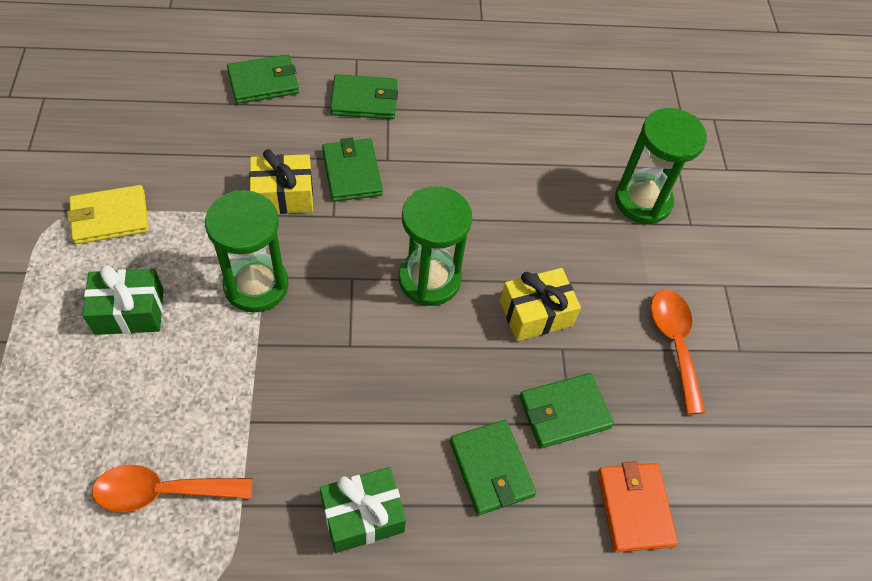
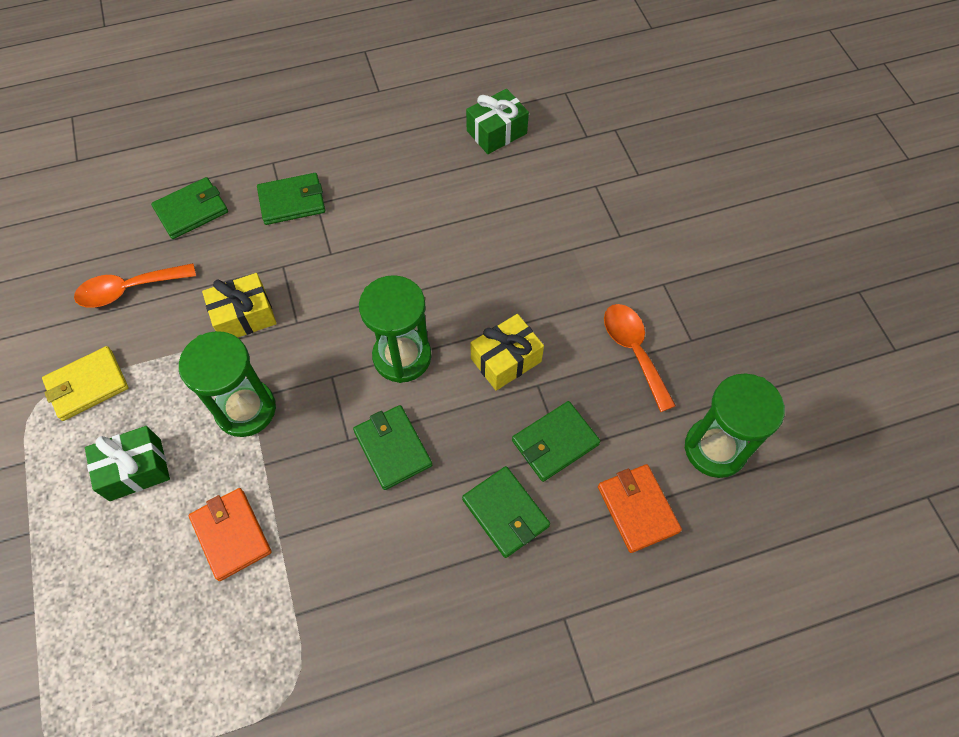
camera: 10 degrees left, 5 degrees up
orange spoon [92,465,252,512] -> orange spoon moved to [74,263,196,308]
green gift [320,467,406,553] -> green gift moved to [466,89,529,154]
green wallet [322,138,383,202] -> green wallet moved to [353,405,432,490]
green hourglass [615,108,707,224] -> green hourglass moved to [685,373,785,478]
none -> orange wallet [189,488,272,581]

